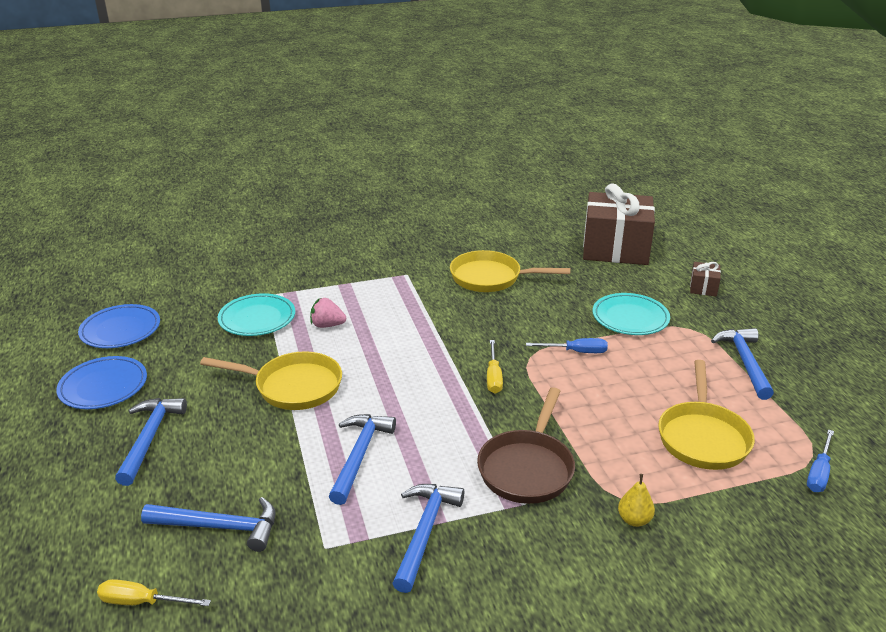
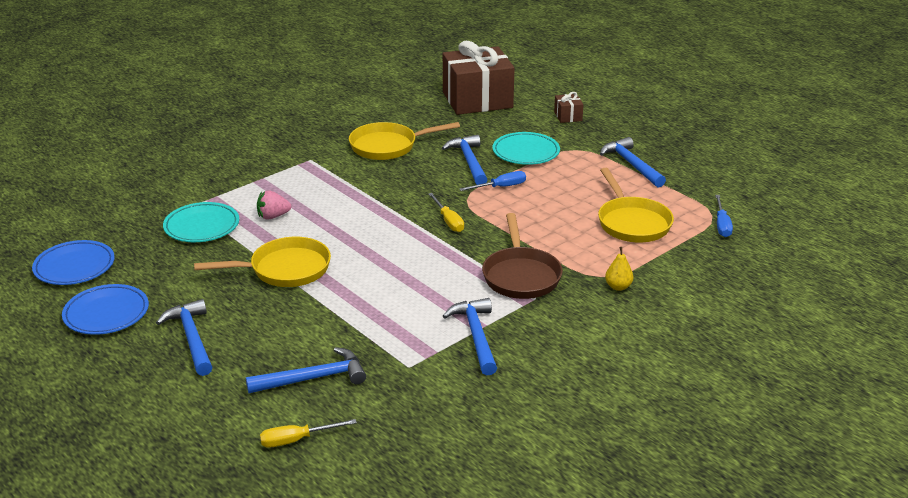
camera: 25 degrees left, 0 degrees up
blue hammer [329,414,396,505] -> blue hammer moved to [442,135,487,185]

